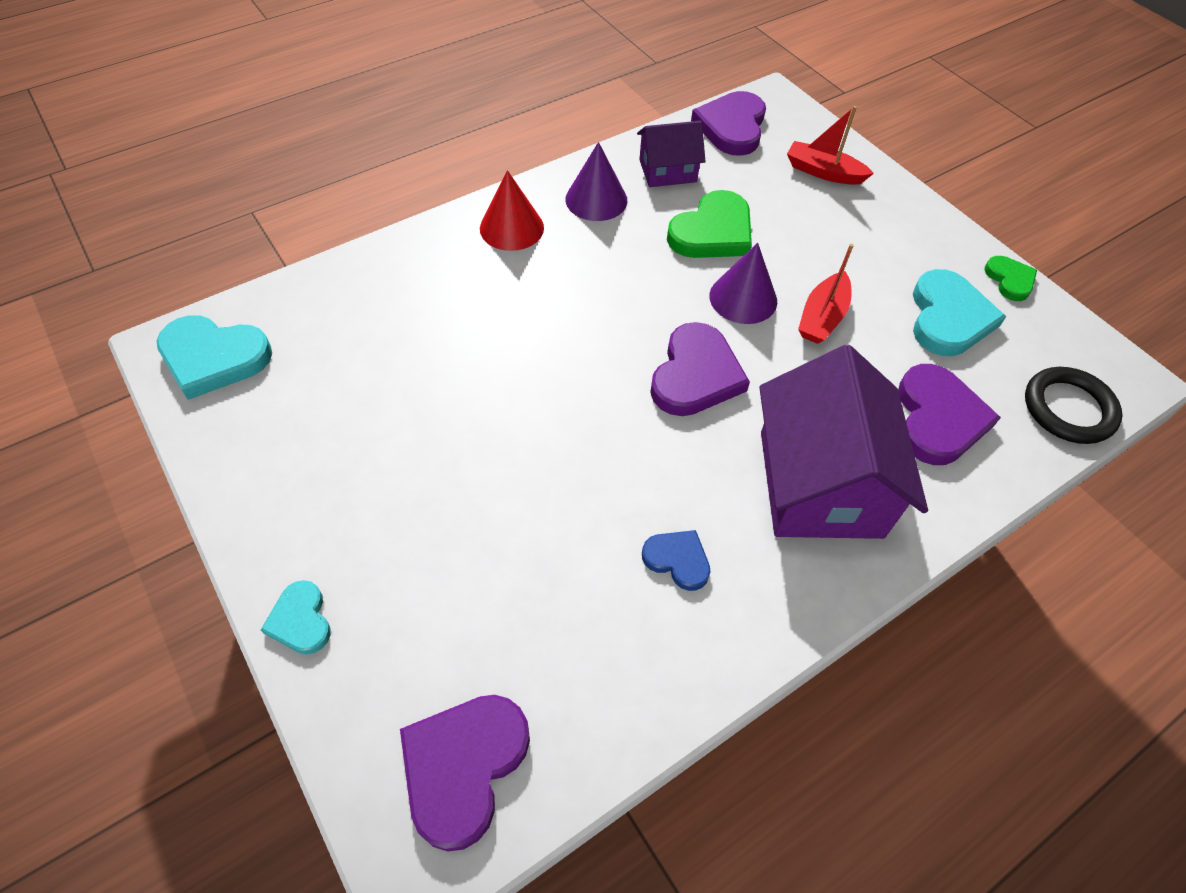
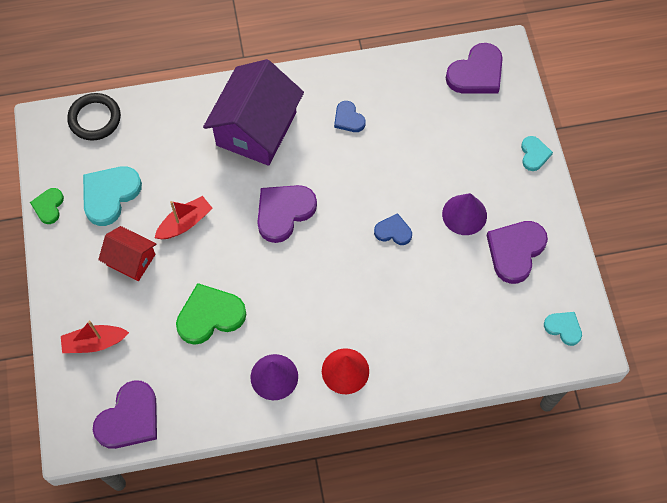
camera: 155 degrees left, 10 degrees up
turquoise heart [157,315,272,400] -> turquoise heart [544,312,582,346], size x0.56
purple house [637,121,706,187] -> none
purple cone [710,243,777,324] -> purple cone moved to [442,193,487,235]
red boat [787,106,874,185] -> red boat turned 120 degrees clockwise [61,321,129,353]
purple heart [898,364,1001,465] -> purple heart moved to [486,221,548,284]
none -> red house [98,226,156,281]
none -> blue heart [374,213,412,245]

